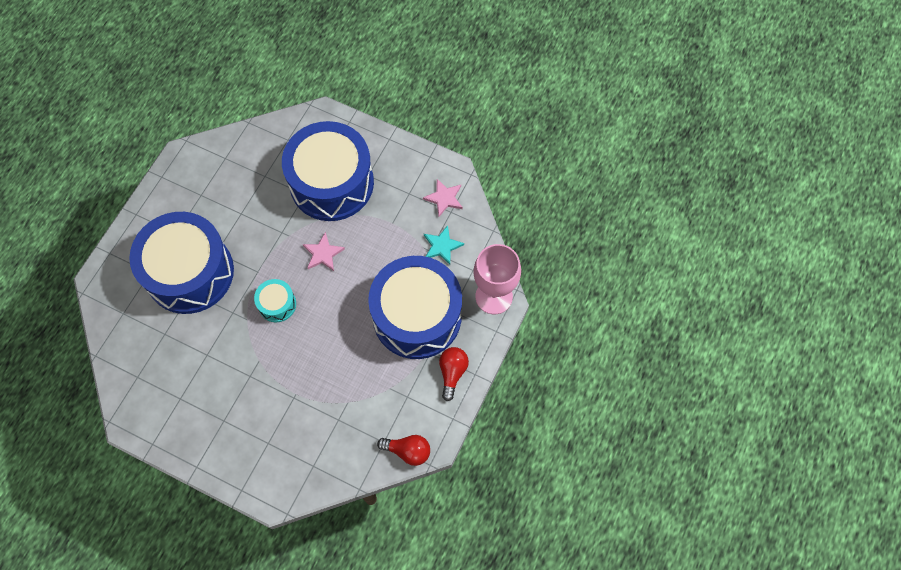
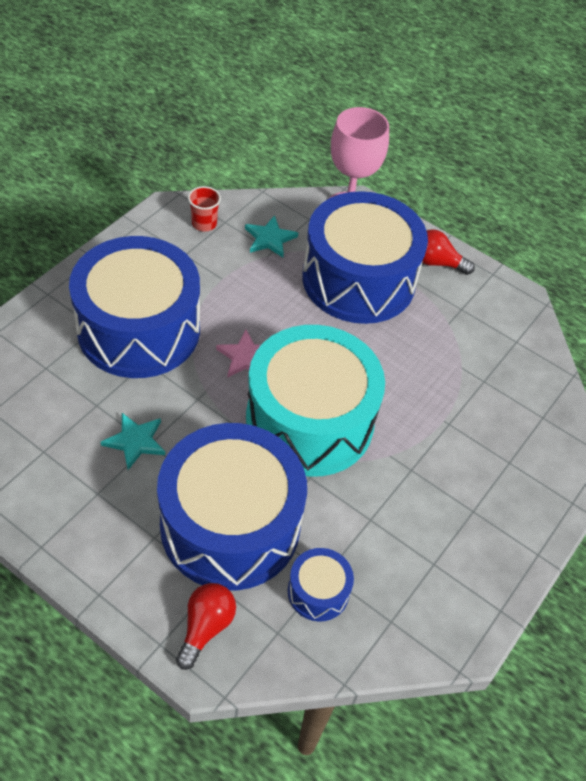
camera: 85 degrees left, 15 degrees down
turquoise drum [254,279,296,322] -> turquoise drum [246,325,385,477], size x2.34
red light bulb [377,435,430,466] -> red light bulb moved to [176,583,236,670]
pink star [423,179,463,217] -> red cup [188,186,221,231]
none -> turquoise star [101,413,165,470]
none -> blue drum [288,548,354,622]

